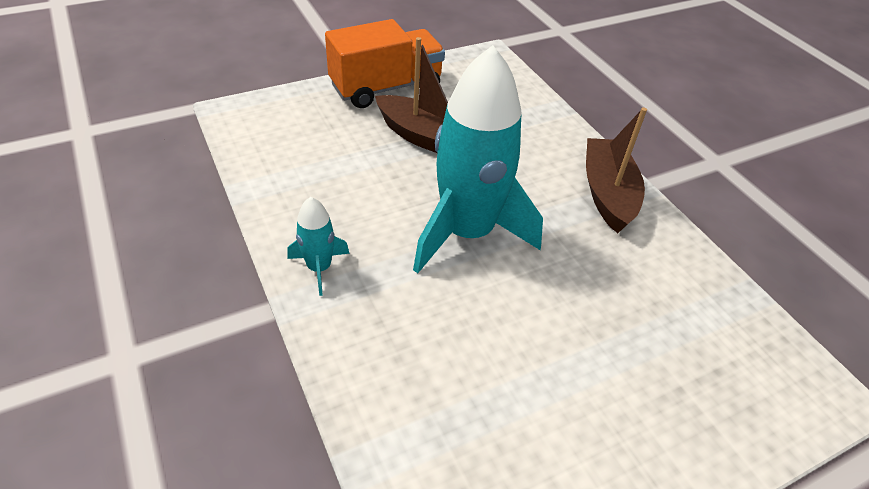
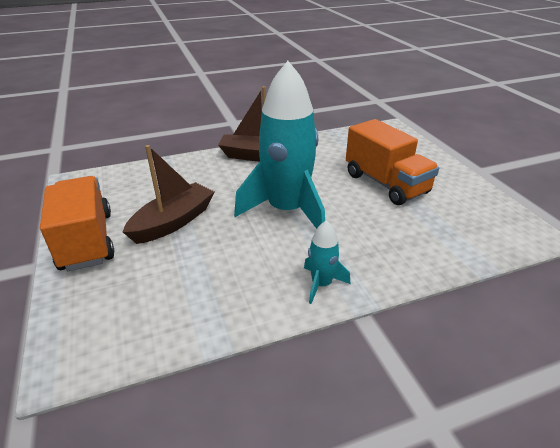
camera: 80 degrees left, 10 degrees down
none -> orange truck [346,119,439,205]

